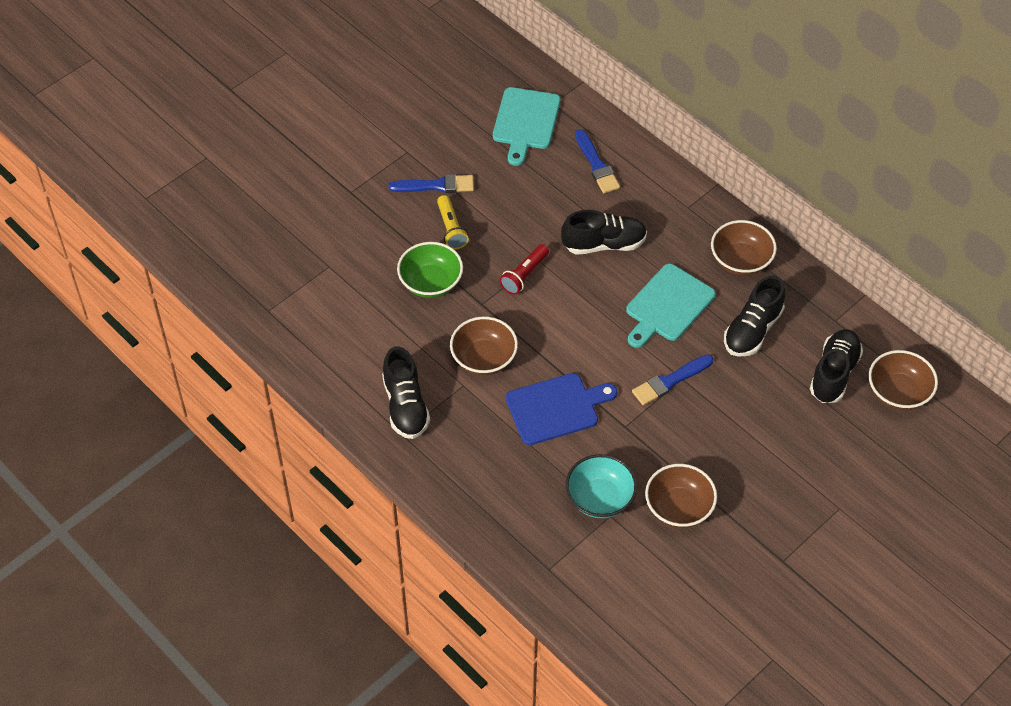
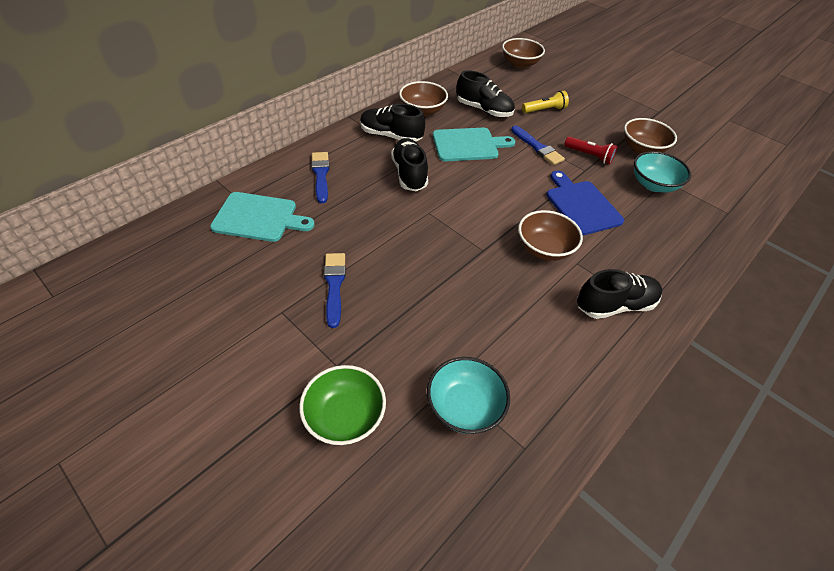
camera: 95 degrees left, 5 degrees down
green bowl [397,242,463,298] -> green bowl moved to [299,365,386,445]
yellow flashlight [437,195,469,250] -> yellow flashlight moved to [522,91,569,113]
red flashlight [500,244,549,295] -> red flashlight moved to [564,137,617,164]
blue brush [575,129,620,193] -> blue brush turned 75 degrees counterclockwise [311,152,330,203]
turquoise cutting board [626,264,715,348] -> turquoise cutting board turned 45 degrees counterclockwise [433,128,515,161]
black shoe [810,329,863,403] -> black shoe moved to [360,104,425,142]
none -> turquoise bowl [427,357,510,434]

